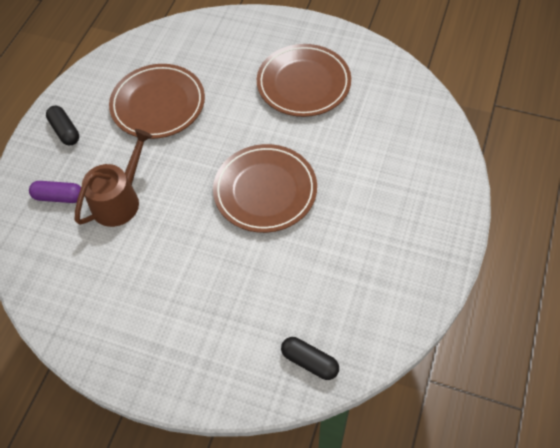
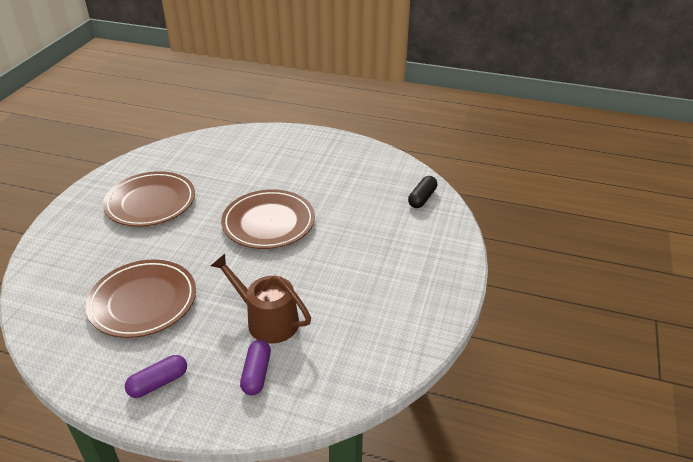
camera: 95 degrees left, 20 degrees down
black capsule [46,106,79,146] -> purple capsule [125,355,187,398]

